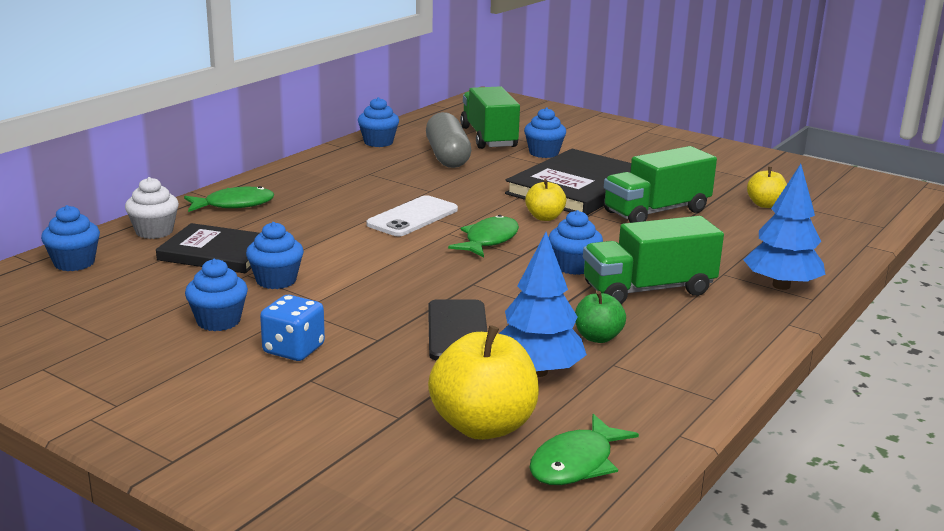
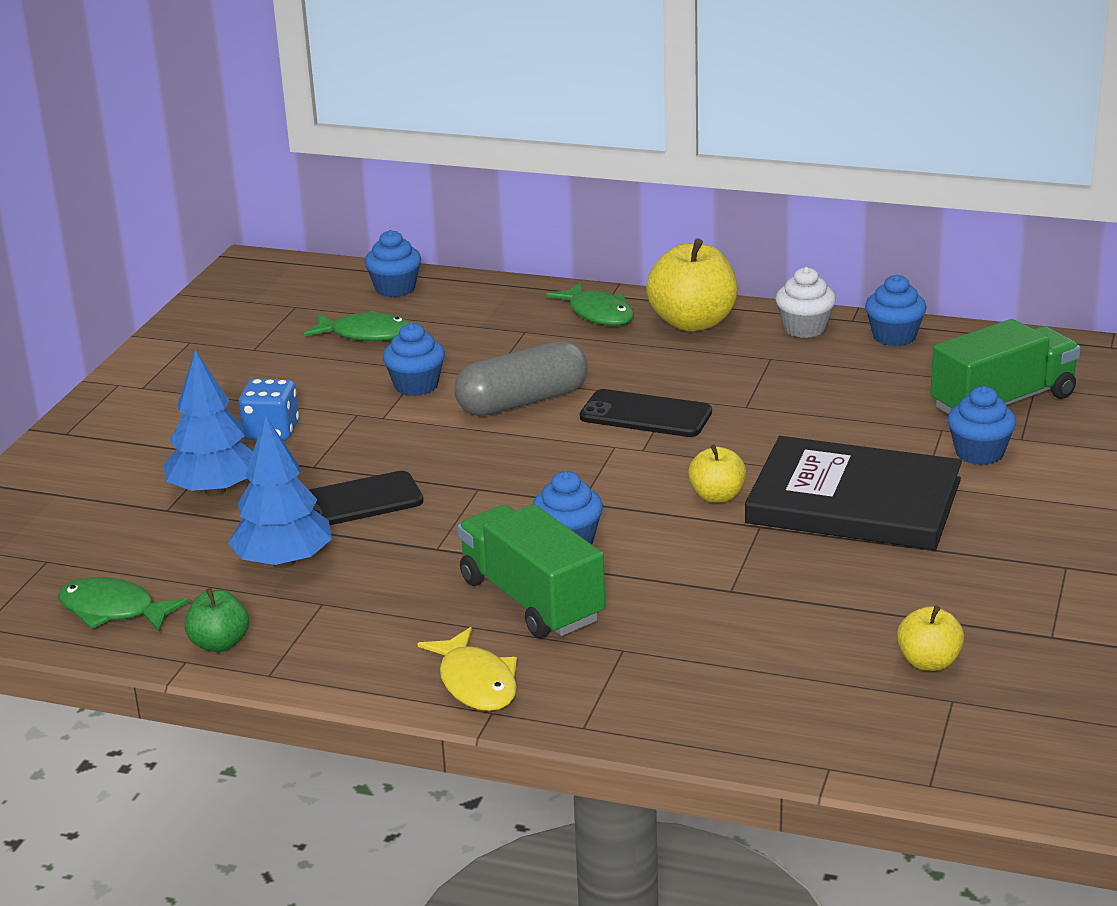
camera: 75 degrees right, 5 degrees up
white cupcake [125,177,179,239] -> white cupcake moved to [776,267,836,338]
black book [156,223,259,273] -> none
blue cupcake [185,259,248,331] -> none
white phone [366,195,458,236] -> black phone [580,389,712,437]
grey capsule [426,112,471,168] -> grey capsule moved to [454,341,588,416]
yellow apple [428,325,539,440] -> yellow apple moved to [646,238,737,332]
green fish [448,215,519,257] -> green fish moved to [304,310,410,341]
green apple [575,291,626,343] -> green apple moved to [185,588,249,652]
green truck [604,146,717,223] -> none
blue tree [743,164,825,290] -> blue tree moved to [164,350,253,496]
none -> yellow fish [418,627,517,711]

